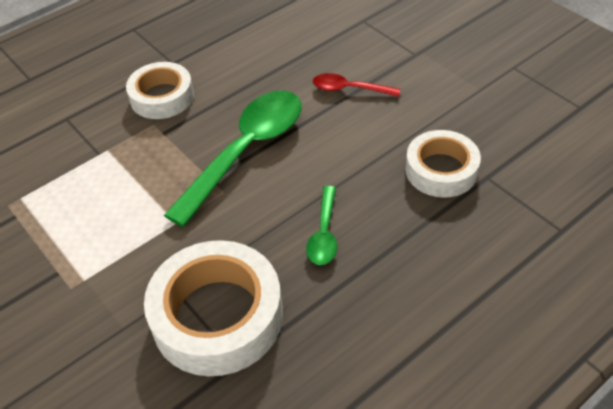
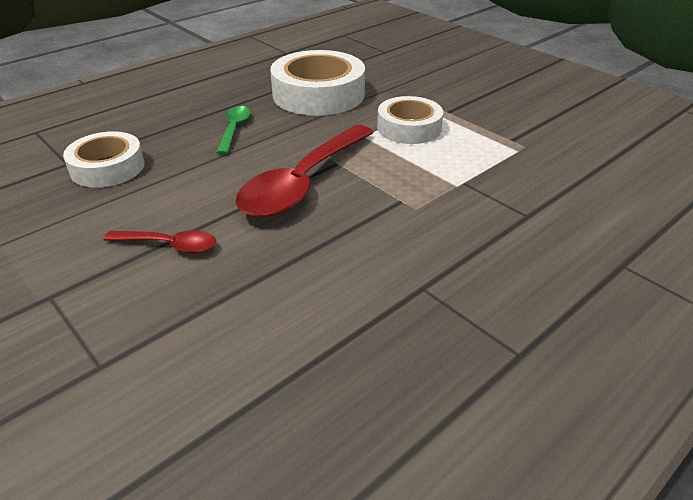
camera: 175 degrees right, 10 degrees down
white tape [126,62,194,119] -> white tape moved to [377,96,443,144]
green spoon [164,91,302,227] -> red spoon [235,125,374,217]

